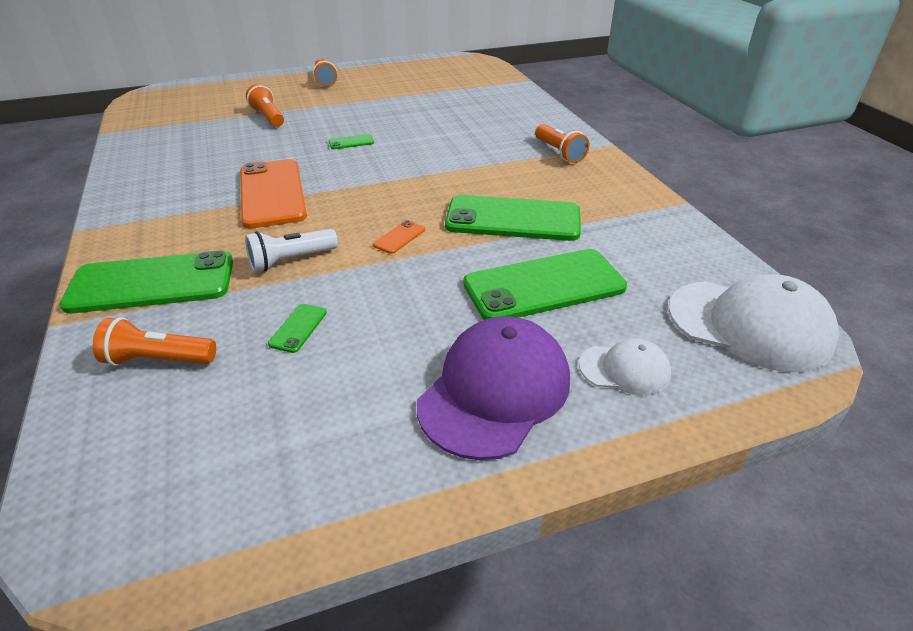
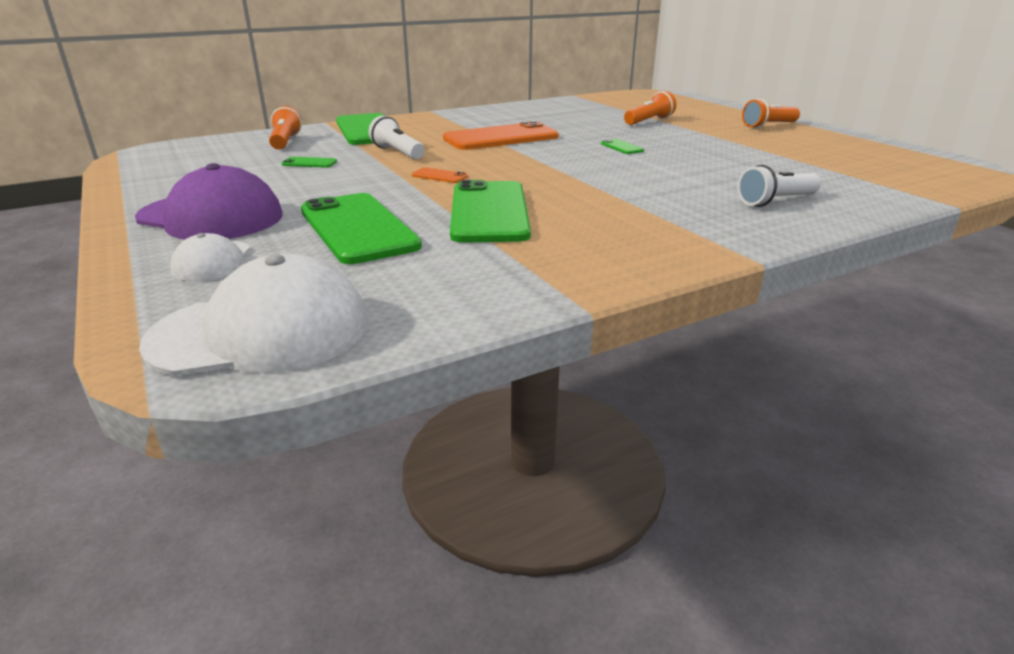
camera: 80 degrees right, 10 degrees down
orange flashlight [535,124,589,163] -> none
white cap [668,274,839,373] -> white cap turned 120 degrees counterclockwise [139,254,368,376]
none -> white flashlight [738,165,821,207]

